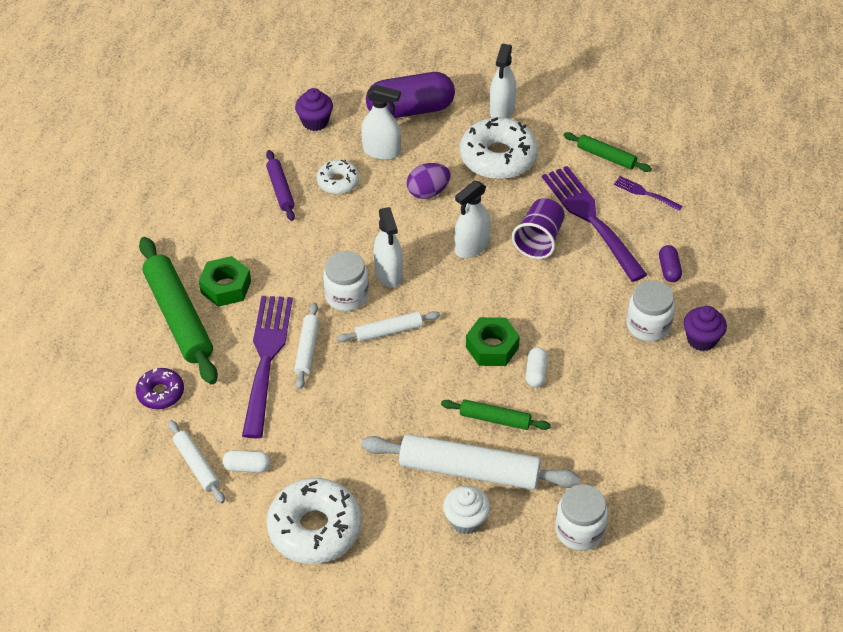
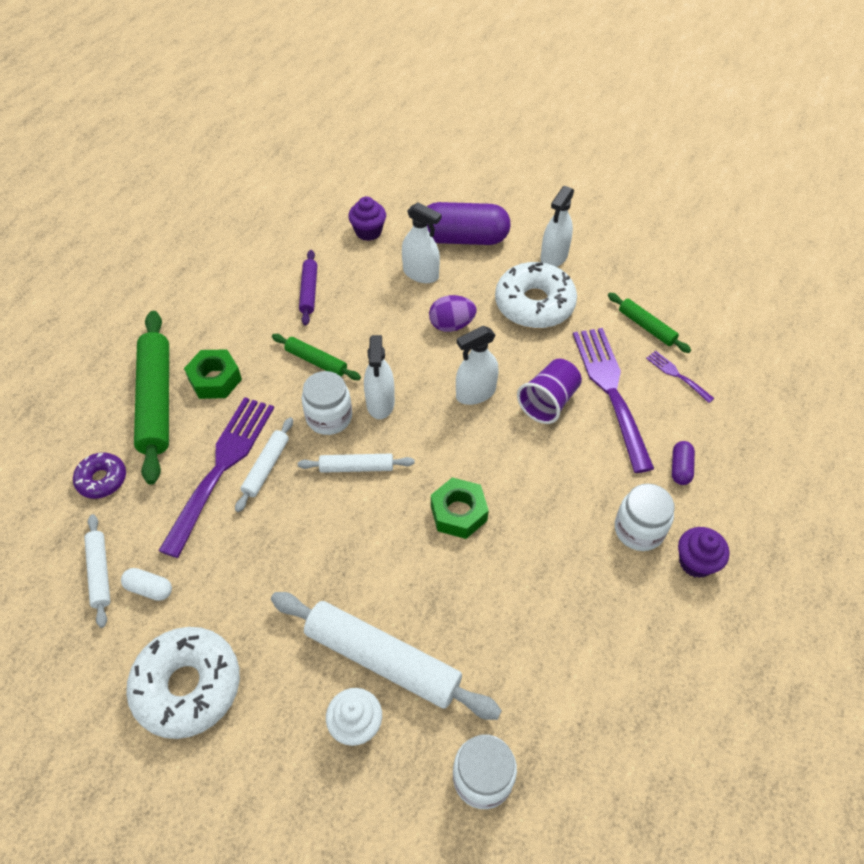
camera: 15 degrees right, 5 degrees up
white donut [317,160,359,194] -> none
green rolling pin [441,399,551,430] -> green rolling pin moved to [272,334,361,380]
white capsule [526,347,548,387] -> none

